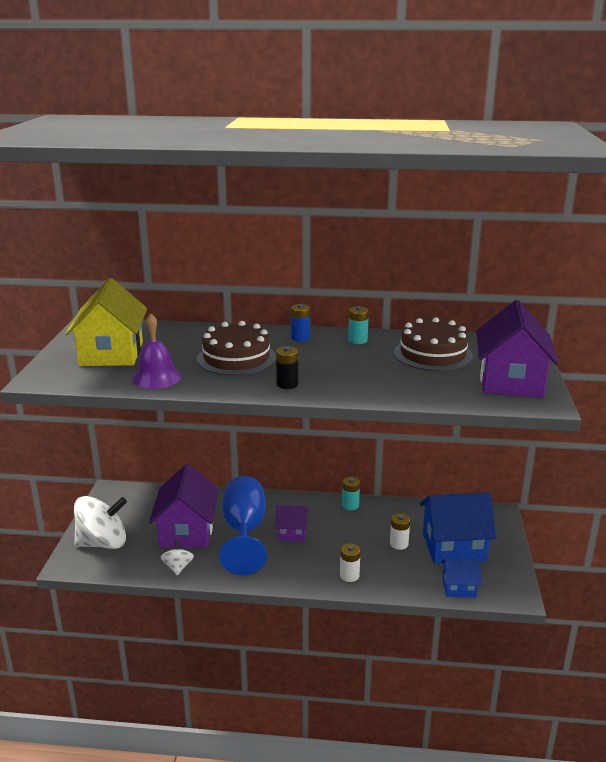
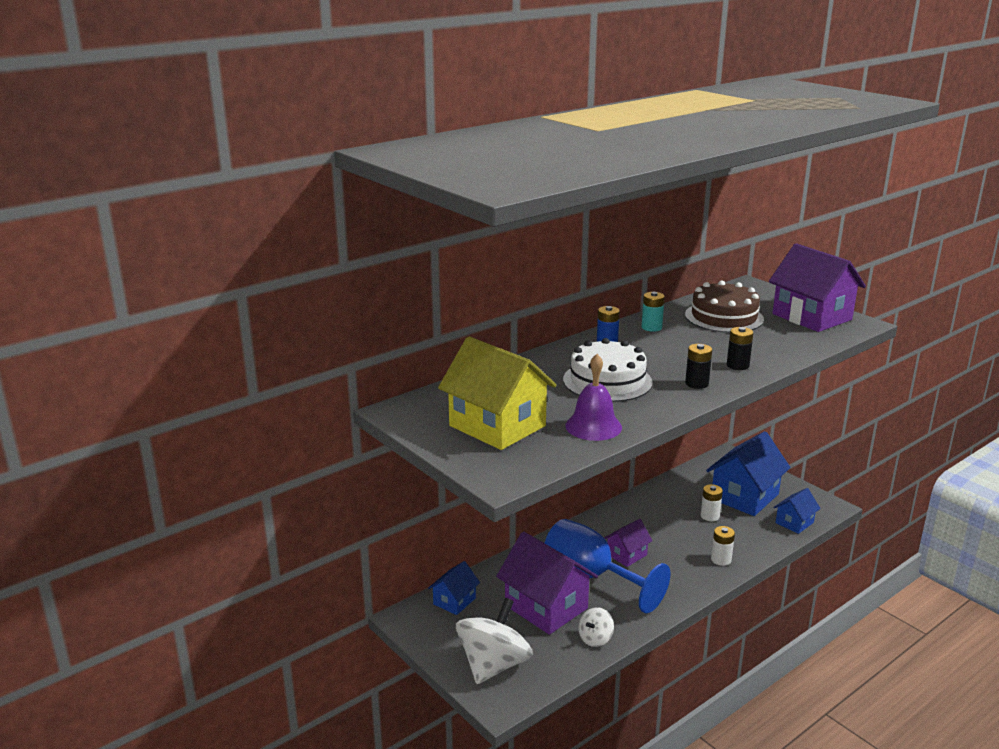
camera: 45 degrees left, 0 degrees up
white spinning top [161,540,194,575] -> white spinning top turned 90 degrees counterclockwise [578,607,614,647]
brown cake [197,321,276,376] -> white cake [563,338,653,402]
turquoise battery [342,477,360,510] -> none
none -> blue house [428,561,480,615]
none -> black battery [727,327,753,370]

